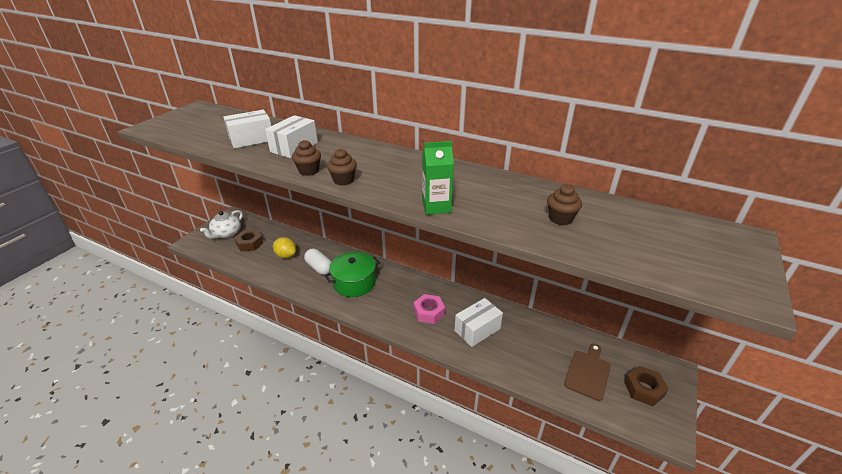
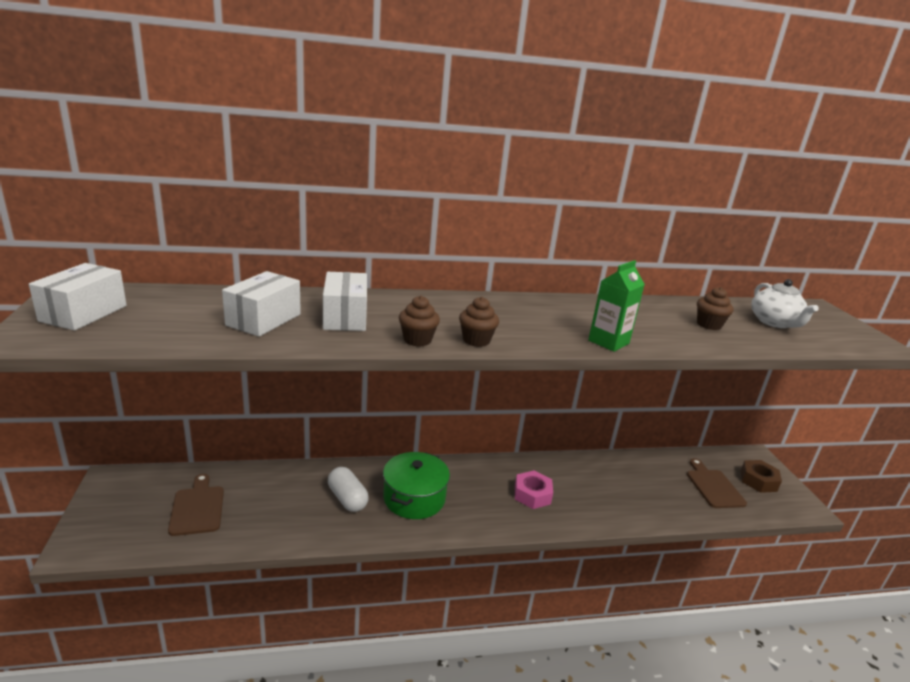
camera: 40 degrees left, 10 degrees down
white teapot [200,210,243,239] -> white teapot moved to [751,279,819,328]
brown nut [234,229,263,251] -> brown cutting board [168,474,224,536]
yellow lemon [273,237,296,258] -> none
white capsule [304,249,332,275] -> white capsule turned 45 degrees clockwise [328,467,369,512]
white box [454,298,503,347] -> white box moved to [29,263,127,331]

